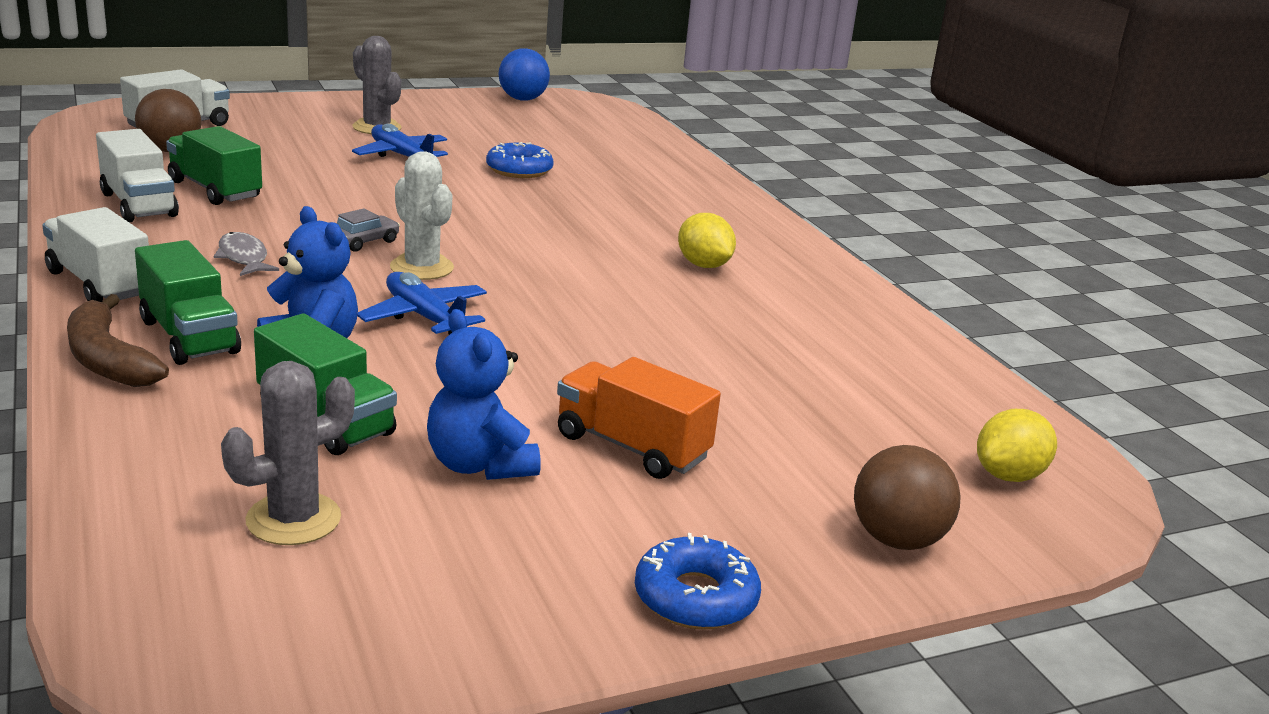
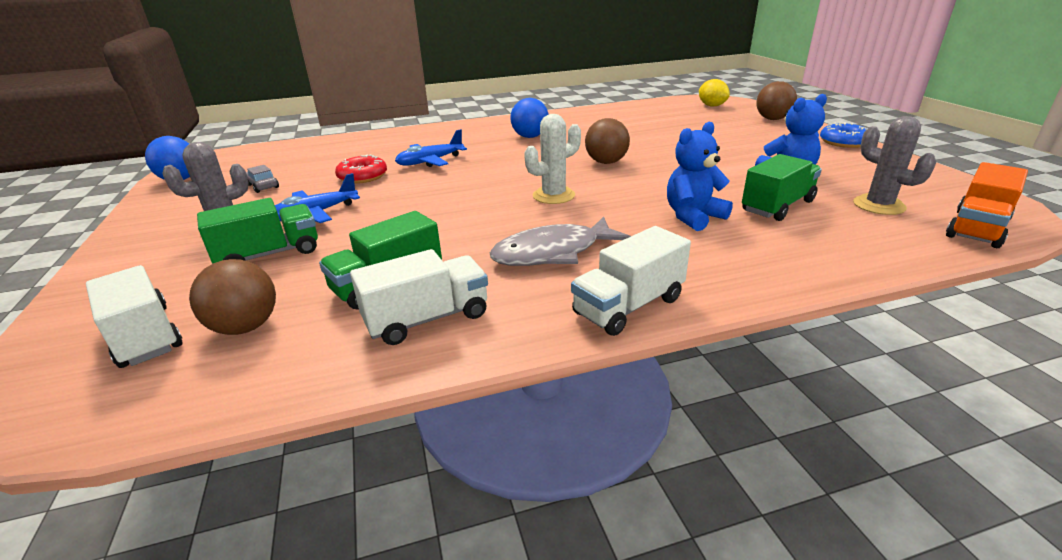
camera: 80 degrees left, 5 degrees up
brown banana [67,294,169,387] -> none
green truck [135,240,241,365] -> green truck moved to [197,198,318,263]
grey fish [214,232,279,276] -> grey fish [490,217,631,266], size x1.74
grey car [337,208,400,252] -> grey car moved to [246,165,279,193]
blue plane [357,272,487,335] -> blue plane moved to [395,129,467,167]
blue donut [486,142,554,178] -> red donut [335,154,387,184]
orange truck [557,357,721,479] -> orange truck moved to [946,162,1028,248]
yellow lemon [678,213,736,268] -> blue ball [510,98,549,138]
none -> brown ball [585,118,630,164]

